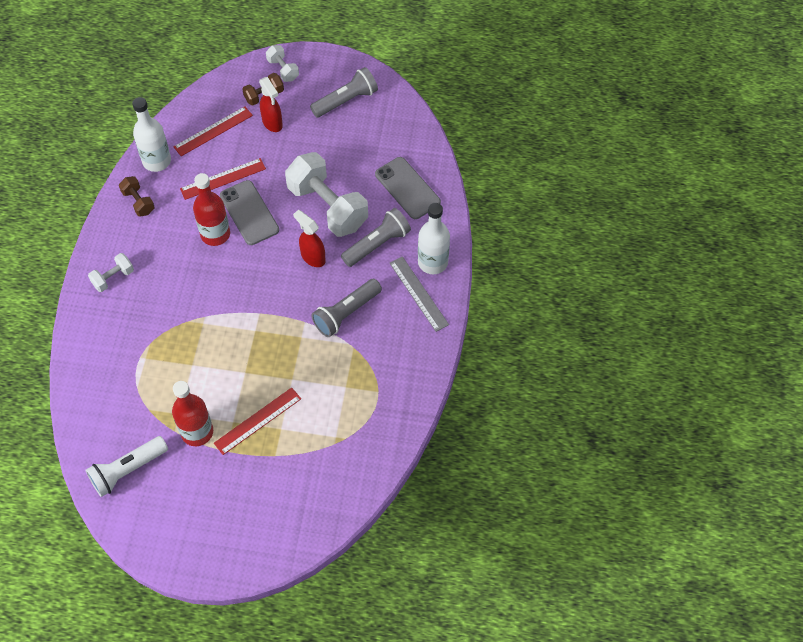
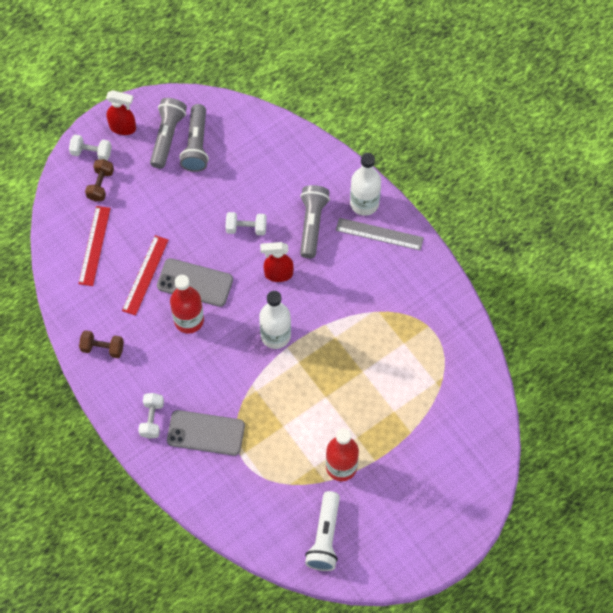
camera: 45 degrees left, 5 degrees up
white bottle [132,97,171,172] -> white bottle moved to [259,291,291,349]
red ruler [214,388,301,455] -> none
red spray bottle [259,77,283,132] -> red spray bottle moved to [106,90,136,135]
white dumbbell [285,152,368,237] -> white dumbbell [226,212,267,235], size x0.47
grey flashlight [311,279,382,337] -> grey flashlight moved to [179,104,209,172]
grey phone [375,157,441,219] -> grey phone moved to [167,410,245,456]

